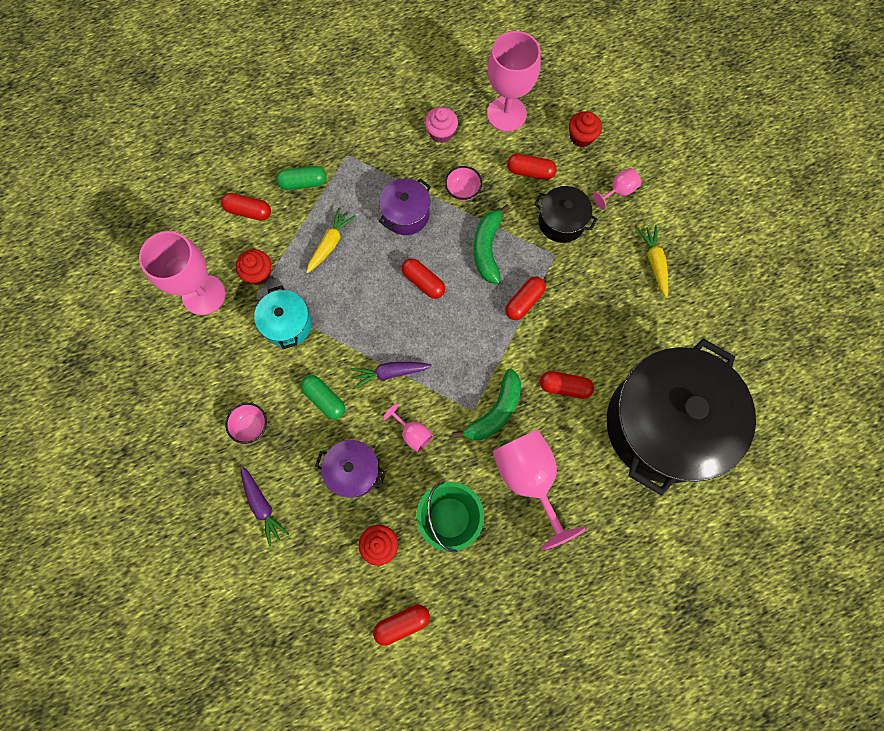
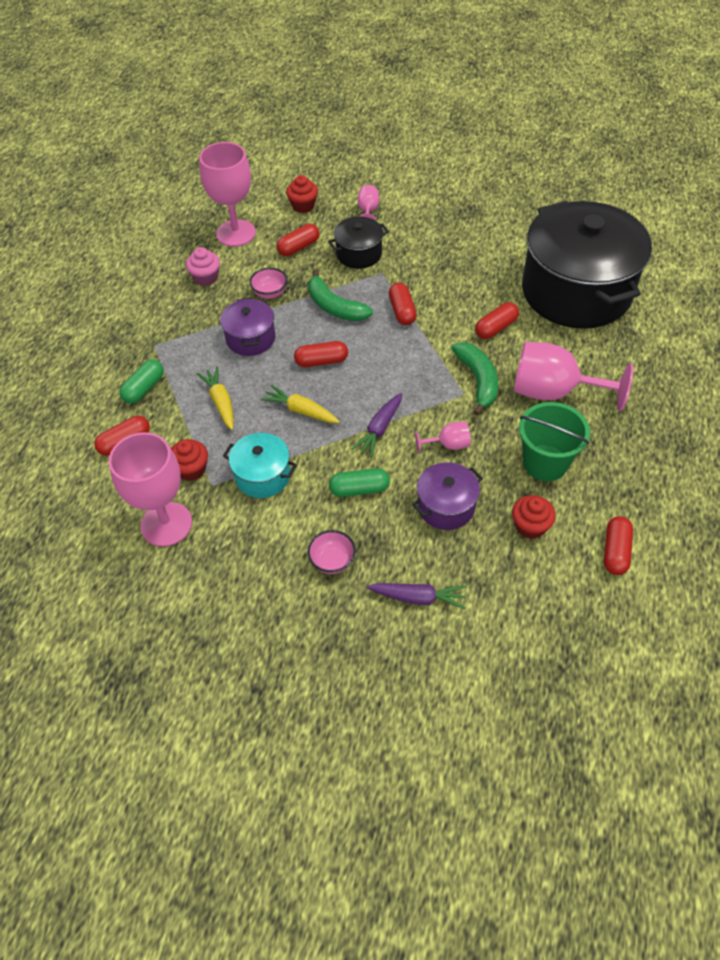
camera: 50 degrees left, 20 degrees down
yellow carrot [637,225,668,298] -> yellow carrot moved to [260,384,340,423]

